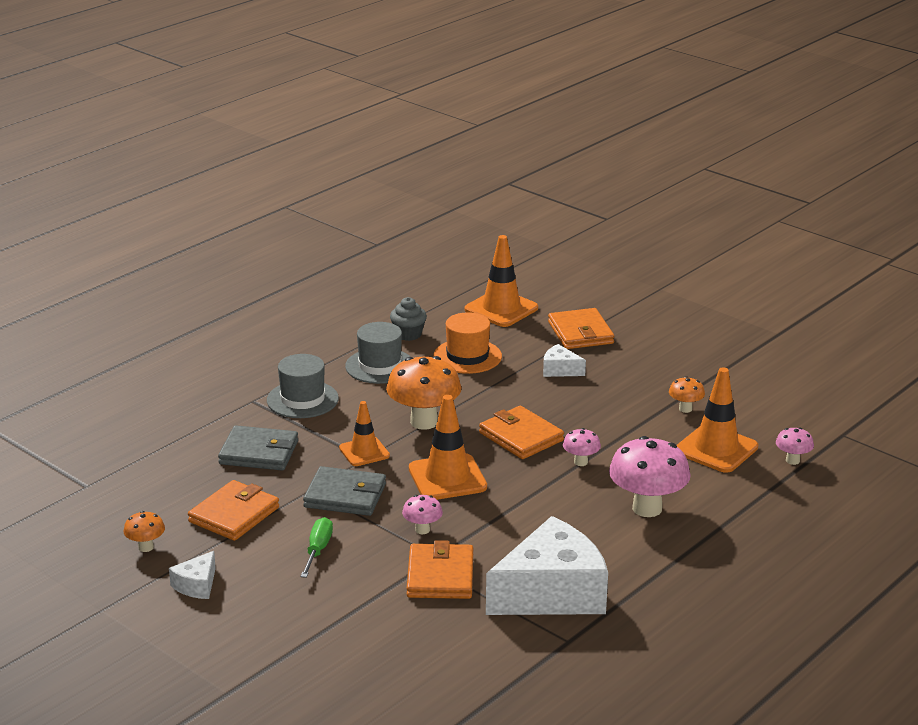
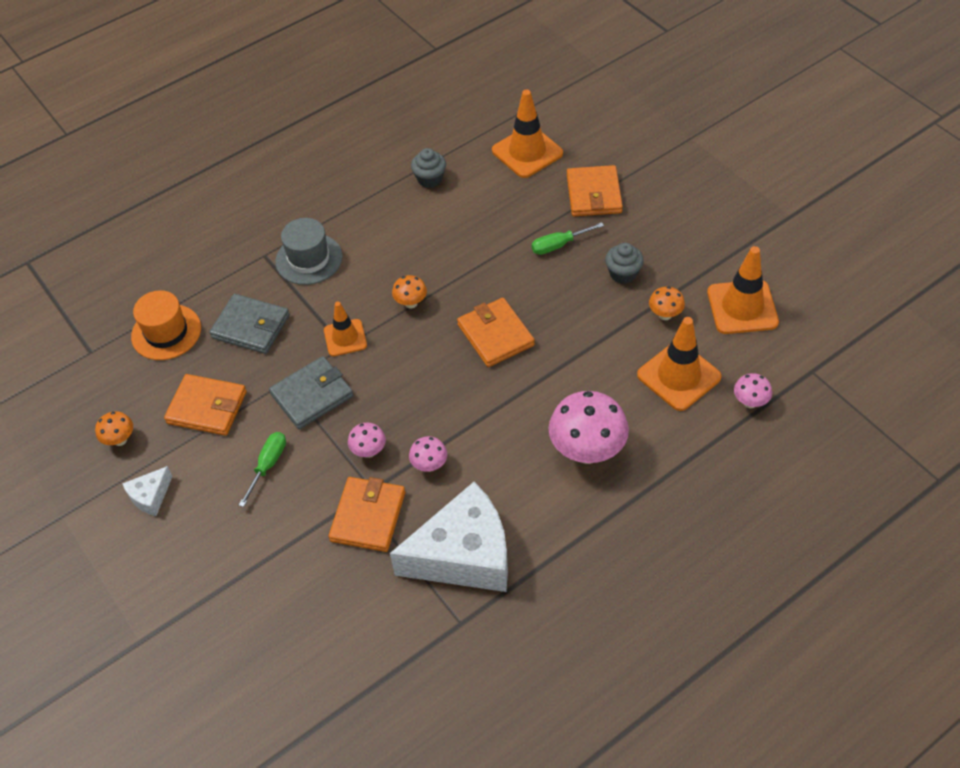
camera: 15 degrees right, 25 degrees up
orange wallet [188,480,279,541] -> orange wallet turned 60 degrees clockwise [164,374,247,436]
grey wallet [303,466,386,516] -> grey wallet turned 60 degrees counterclockwise [269,356,353,429]
grey hat [345,322,411,384] -> none
orange mushroom [386,356,461,430] -> orange mushroom [392,275,427,309], size x0.49
orange traffic cone [409,395,487,500] -> orange traffic cone moved to [707,246,779,334]
orange hat [433,312,502,374] -> orange hat moved to [131,290,201,360]
white cheese [543,344,586,377] -> green screwdriver [532,222,604,255]
pink mushroom [563,428,601,466] -> pink mushroom moved to [409,436,447,472]
none -> grey cupcake [605,243,644,284]

